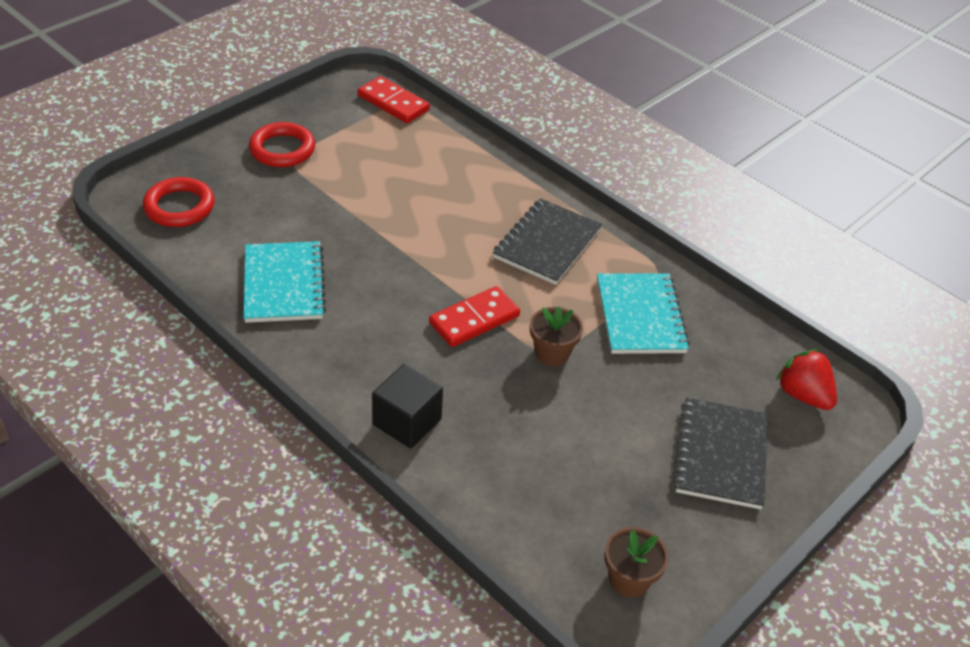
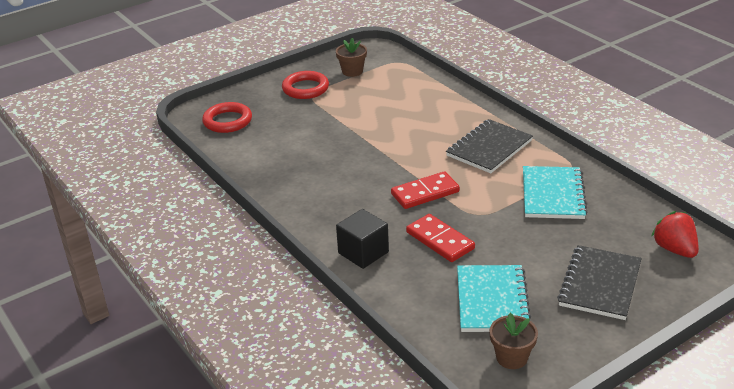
camera: 15 degrees right, 10 degrees down
turquoise notebook [244,241,326,323] -> turquoise notebook moved to [457,265,531,332]
red domino [358,76,430,123] -> red domino moved to [406,214,475,262]
brown flower pot [530,306,583,366] -> brown flower pot moved to [336,38,367,77]

